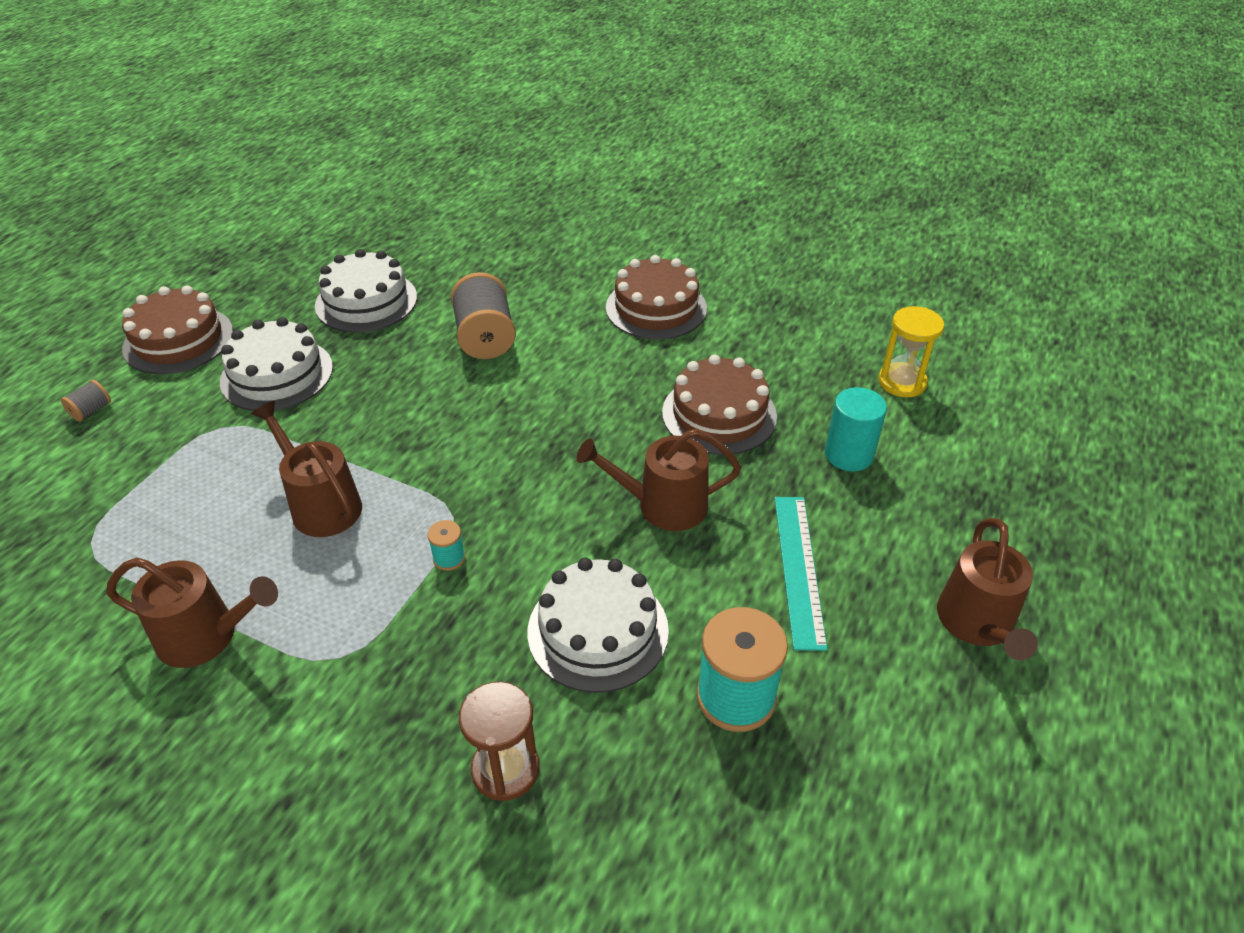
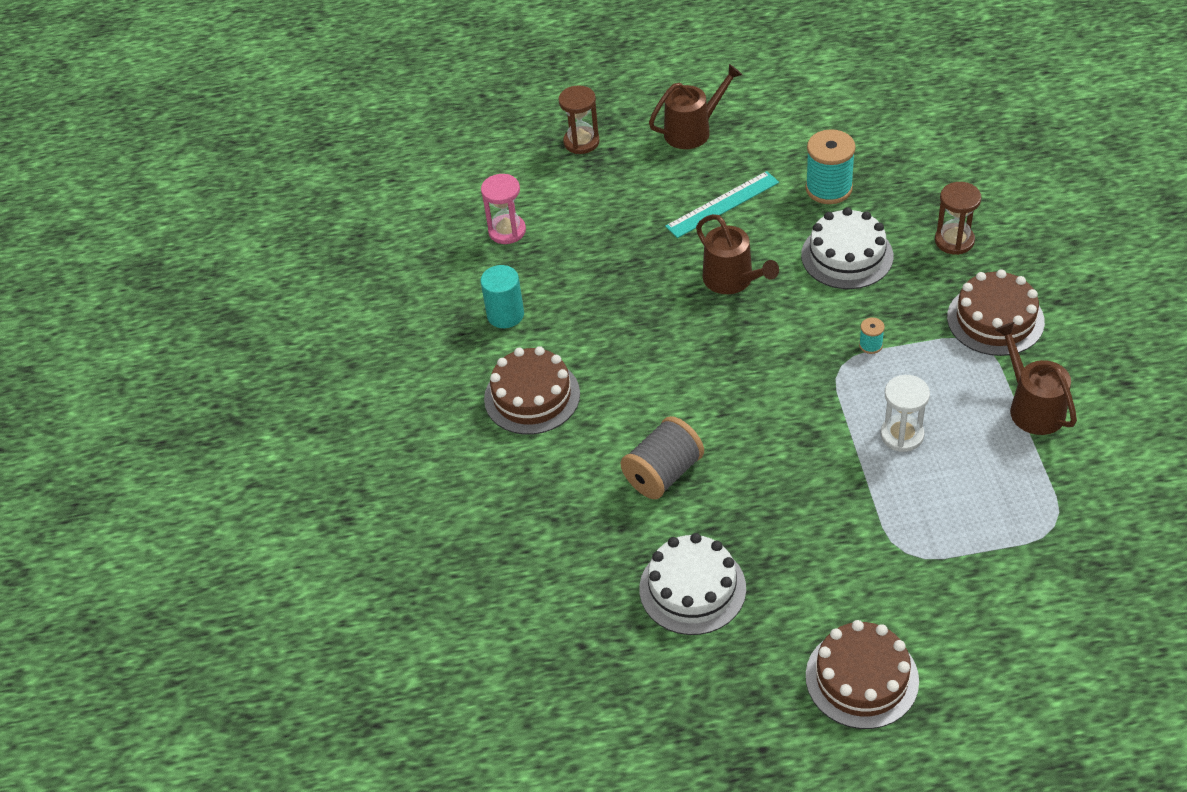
camera: 120 degrees left, 5 degrees up
grey spool [61,380,111,422] -> none
white cake [220,317,333,411] -> none
brown watering can [251,401,362,537] -> white hourglass [881,375,930,452]
brown cake [662,354,777,455] -> brown cake moved to [947,269,1045,356]
turquoise cylinder [825,387,887,471] -> turquoise cylinder moved to [480,265,524,328]
yellow hourglass [878,306,944,397] -> pink hourglass [481,174,526,244]
none -> brown hourglass [559,85,600,154]

